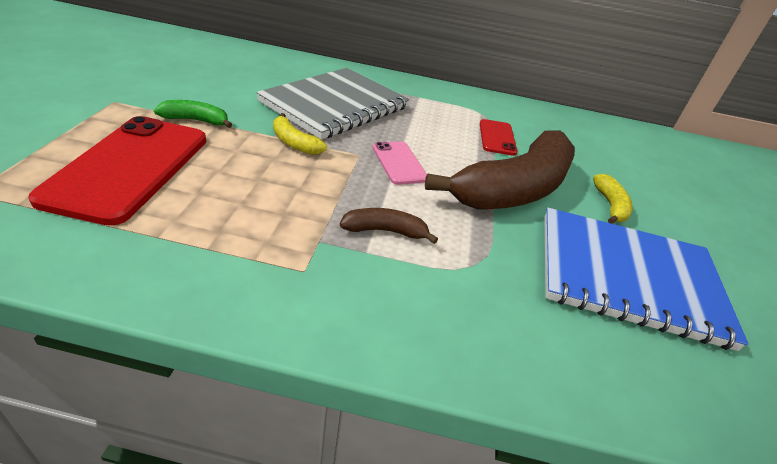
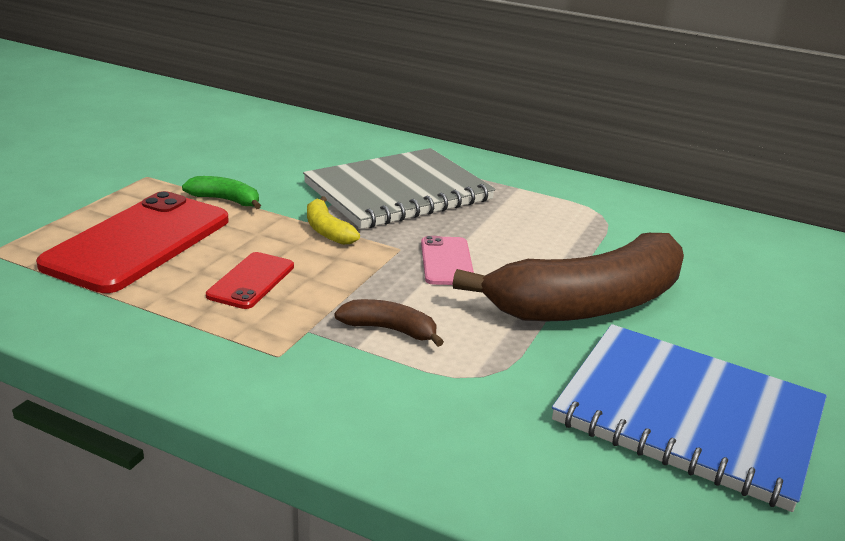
camera: 20 degrees right, 10 degrees down
red phone [480,119,517,156] -> red phone moved to [206,252,294,309]
yellow banana [593,174,633,224] -> none

